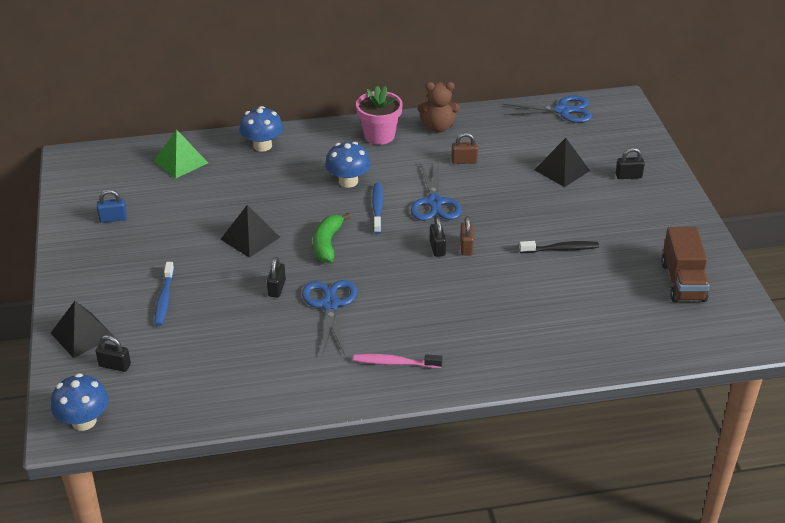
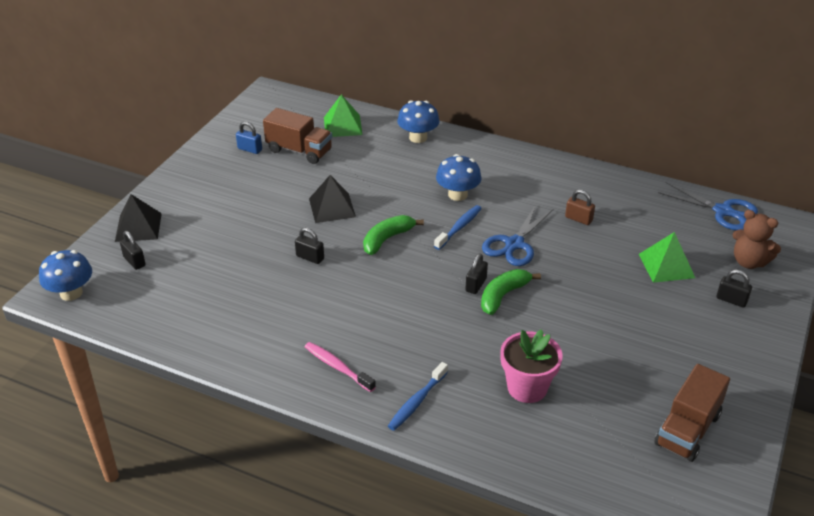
camera: 35 degrees right, 0 degrees up
blue toothbrush [155,262,174,326] -> blue toothbrush moved to [388,362,448,431]
black padlock [267,257,286,298] -> black padlock turned 75 degrees clockwise [295,228,324,264]
blue scissors [302,280,357,355] -> none
pink flower pot [356,86,403,145] -> pink flower pot moved to [500,329,563,403]
brown teddy bear [418,82,460,132] -> brown teddy bear moved to [732,210,781,269]
brown padlock [460,216,474,255] -> green banana [481,269,541,315]
black toothbrush [519,241,599,253] -> none
black pyramid [534,138,590,187] -> green pyramid [639,232,695,283]
none -> brown truck [263,108,332,164]

